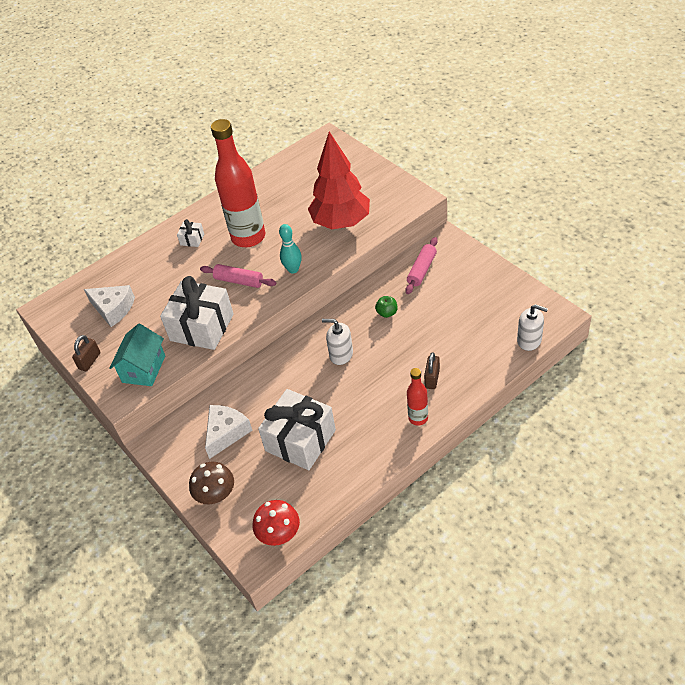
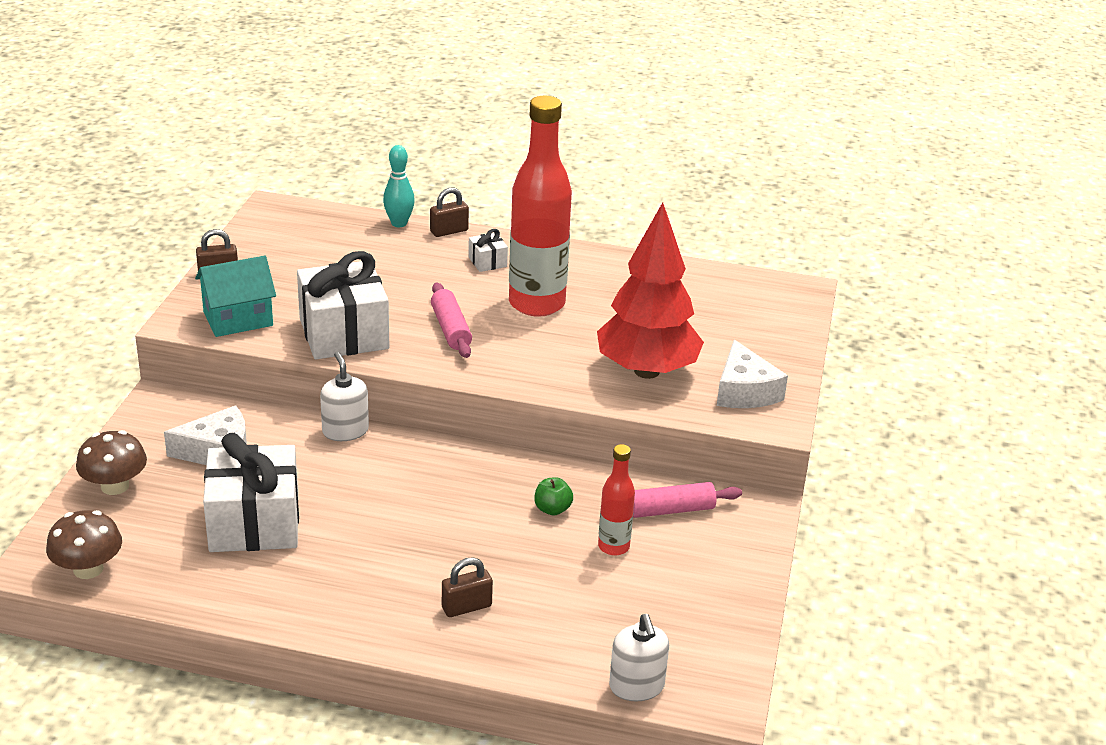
camera: 45 degrees right, 15 degrees down
white cheese [84,285,135,327] -> white cheese moved to [717,340,788,408]
red mushroom [253,500,300,546] -> brown mushroom [46,510,122,579]
turquoise bowling pin [279,224,302,274] -> turquoise bowling pin moved to [383,145,415,227]
white soap dispenser [322,319,353,365] -> white soap dispenser moved to [320,352,369,441]
red bottle [407,368,428,426] -> red bottle moved to [598,444,635,556]
none -> brown padlock [430,188,469,237]

